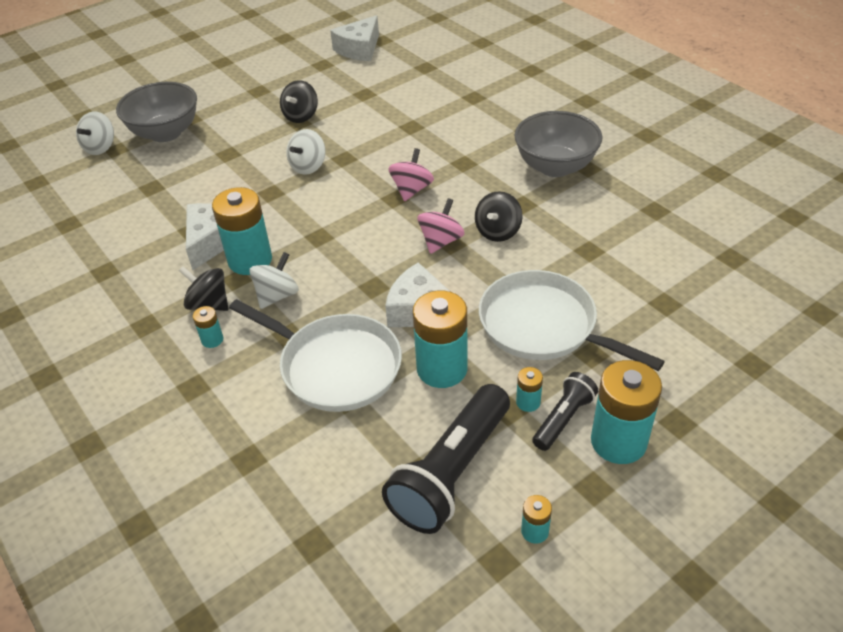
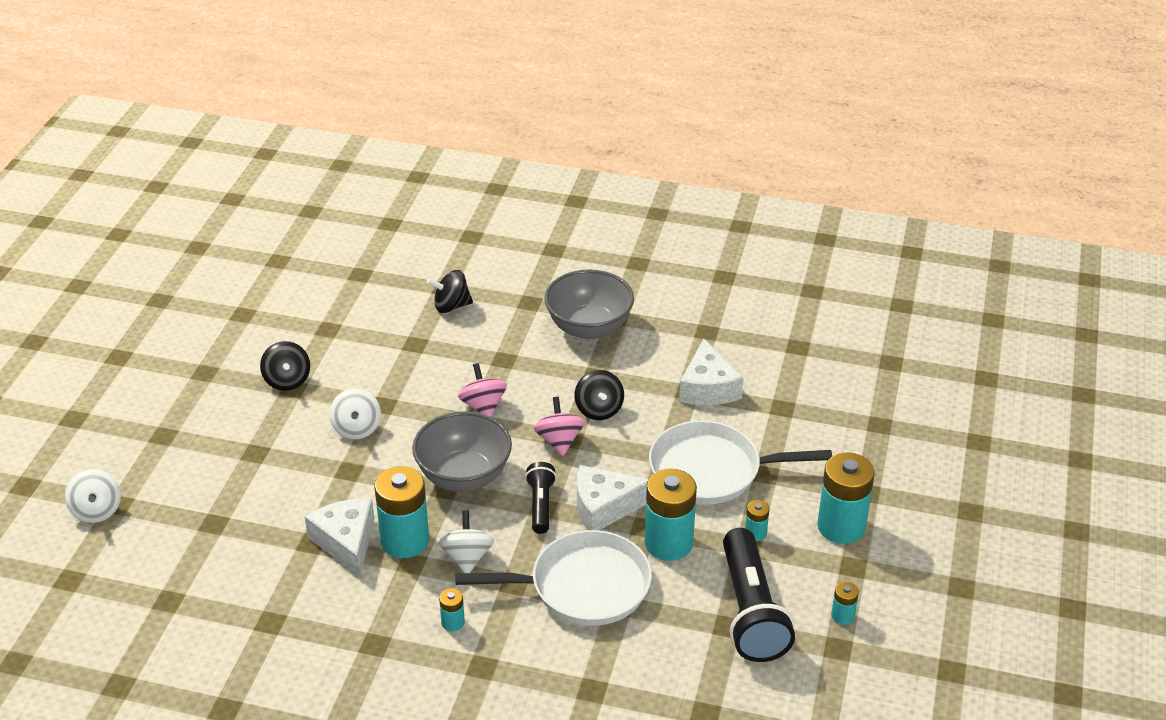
camera: 40 degrees left, 5 degrees down
grey bowl [116,82,197,142] -> grey bowl moved to [412,411,512,492]
black spinning top [179,266,228,311] -> black spinning top moved to [427,270,473,313]
white cheese [330,15,379,61] -> white cheese moved to [679,339,744,405]
black flashlight [532,372,598,451] -> black flashlight moved to [525,462,557,534]

